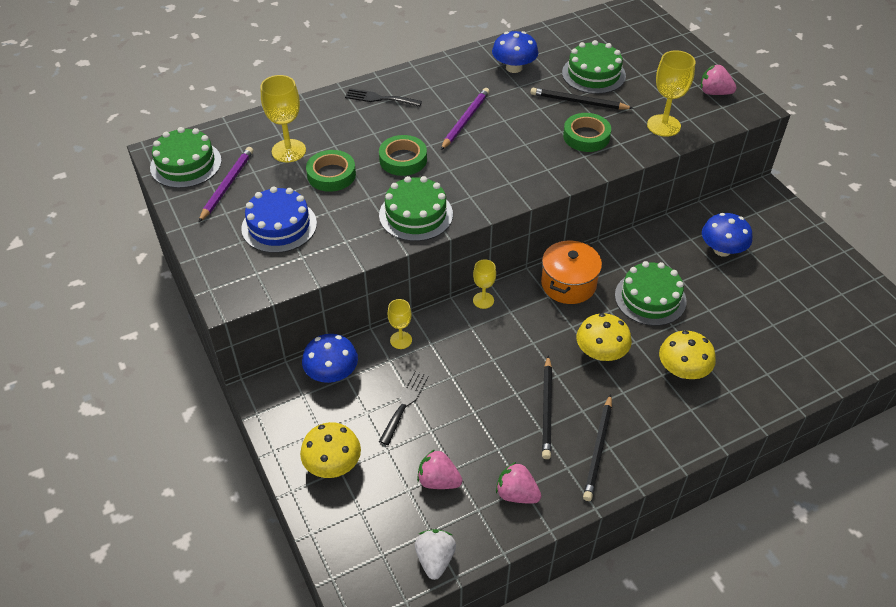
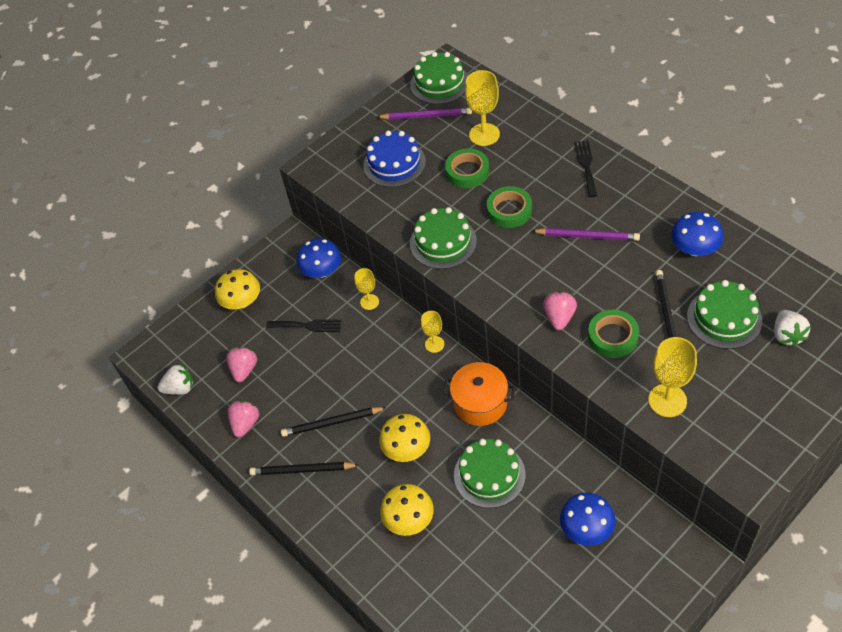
camera: 80 degrees right, 5 degrees up
pink strawberry [701,65,737,95] -> pink strawberry moved to [543,291,577,330]
none -> white strawberry [774,310,810,347]

